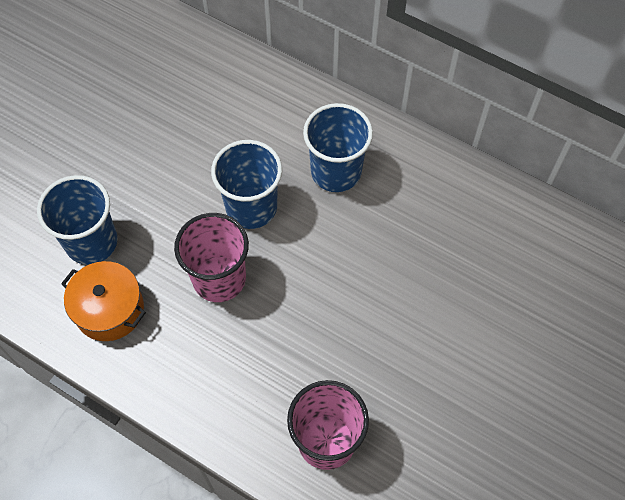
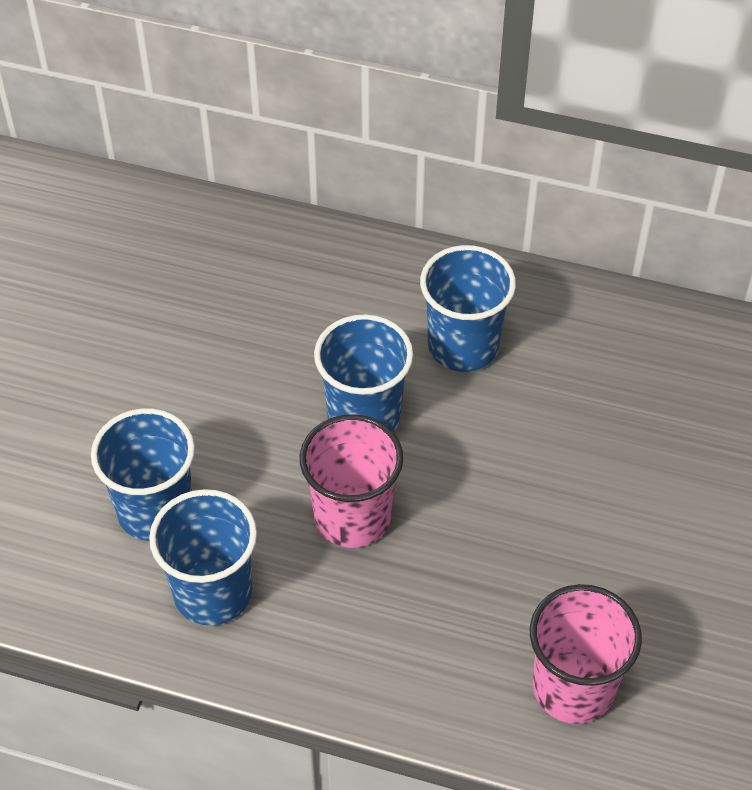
camera: 15 degrees left, 10 degrees down
orange pot [61,261,146,341] -> blue cup [149,489,257,625]

